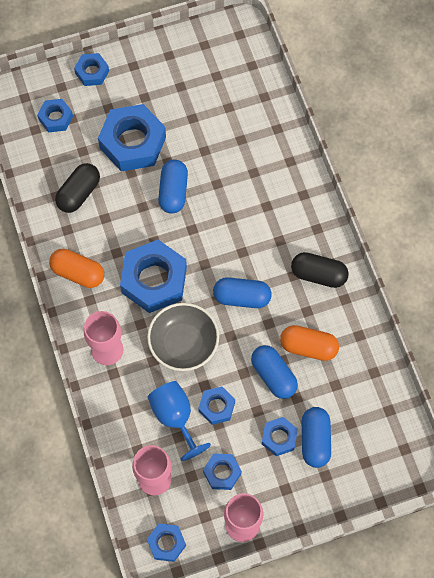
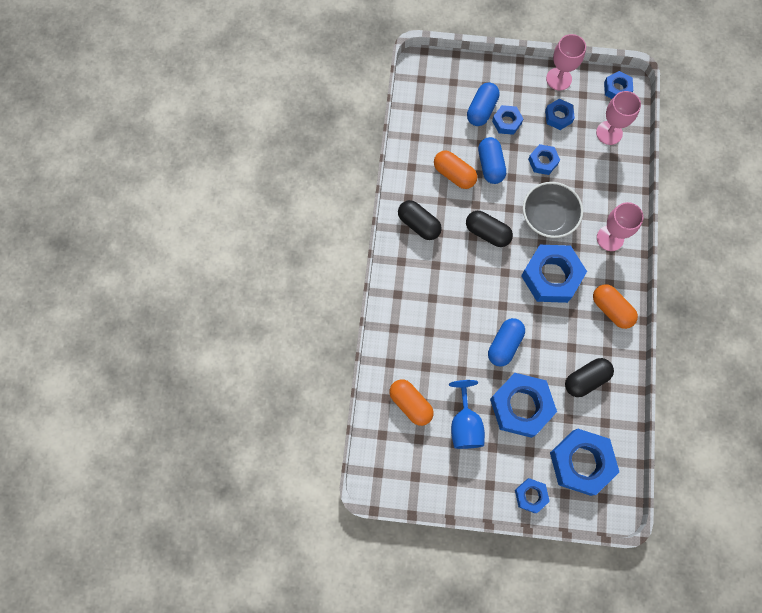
camera: 155 degrees left, 5 degrees up
blue nut [37,99,73,132] -> blue nut [550,429,619,496], size x1.93
blue goblet [148,381,211,461] -> blue goblet moved to [449,380,485,449]
blue capsule [213,277,272,308] -> black capsule [466,211,513,247]
none -> orange capsule [389,379,434,426]

